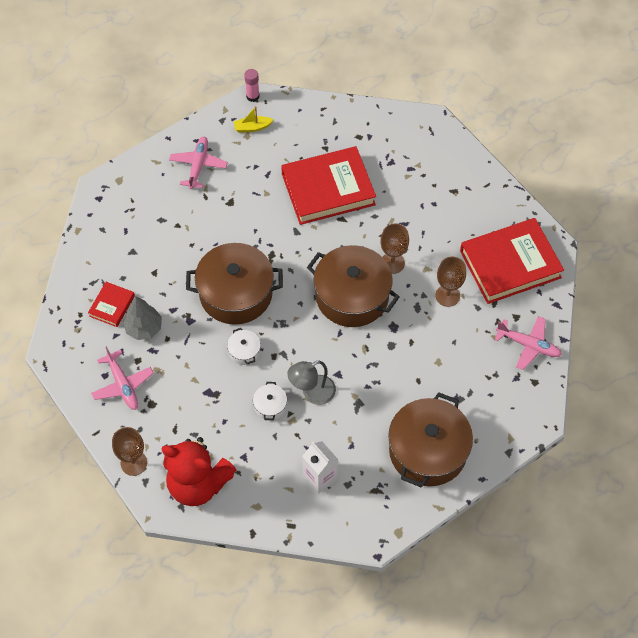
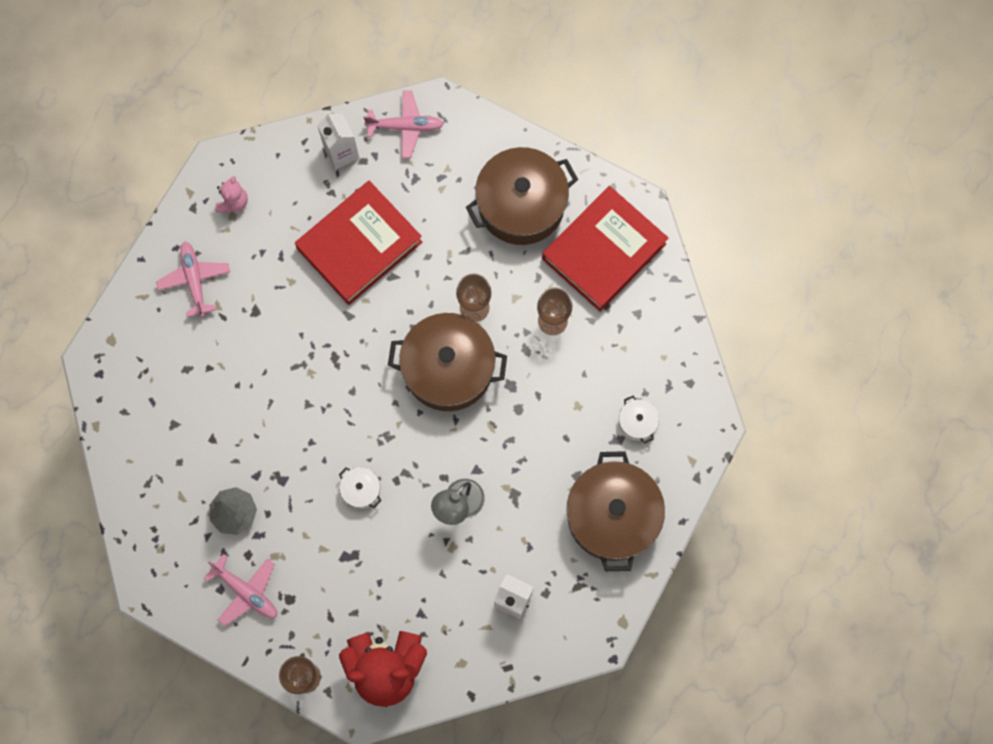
camera: 25 degrees left, 15 degrees up
red book [88,282,135,327] -> none
brown pot [186,243,283,325] -> brown pot moved to [466,147,578,245]
yellow boat [234,106,273,133] -> pink teddy bear [216,176,248,213]
pink glue stick [244,69,259,102] -> none
white pot [253,382,287,420] -> white pot moved to [619,396,659,444]
pink plane [494,316,562,370] -> pink plane moved to [363,90,444,158]
none -> white carton [317,112,359,170]

